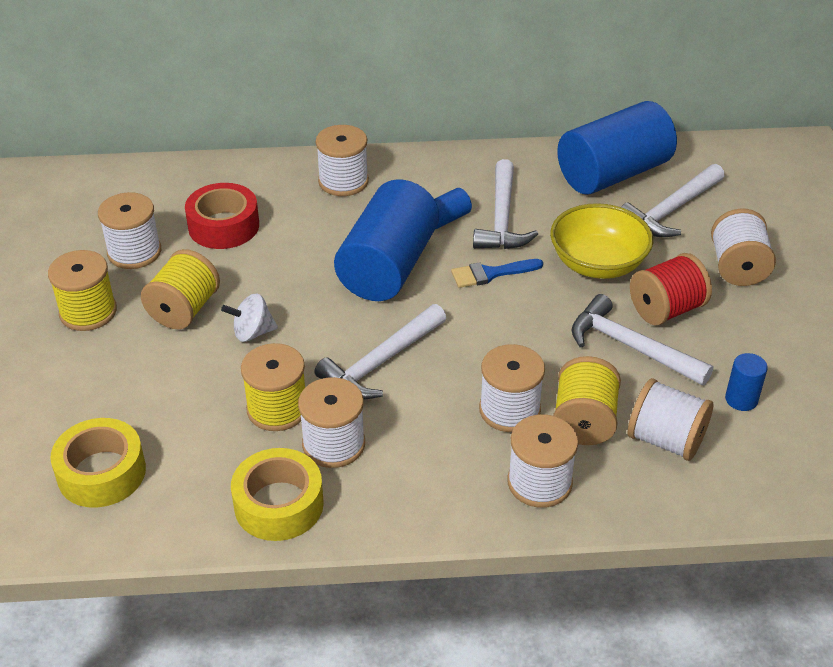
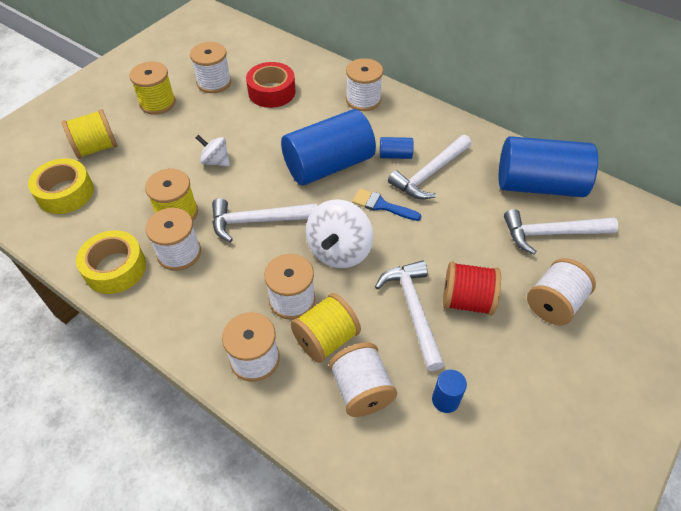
camera: 40 degrees right, 10 degrees up
yellow spool [141,249,220,329] -> yellow spool moved to [62,109,117,159]
yellow bowl [550,203,653,279] -> none
none -> white spinning top [305,199,373,268]

